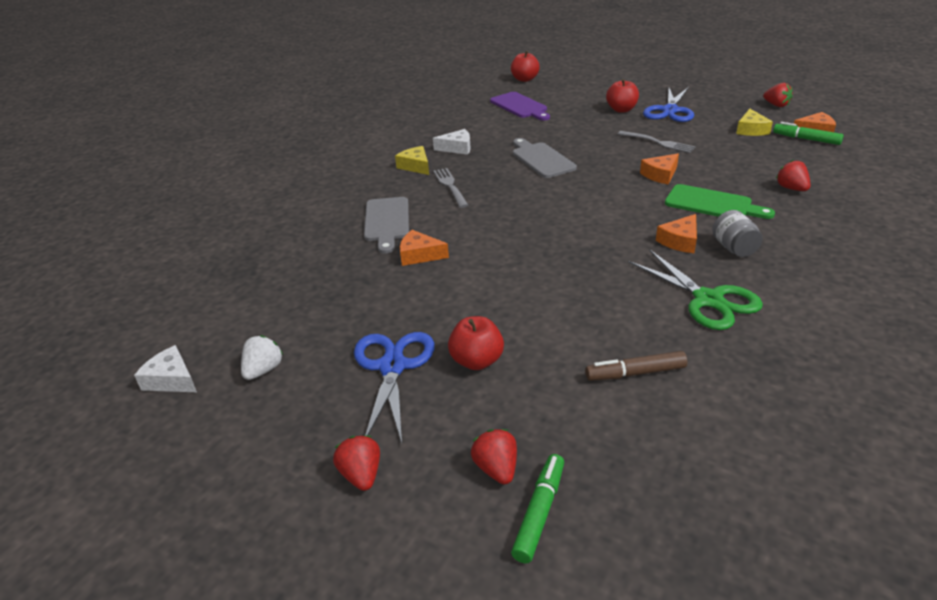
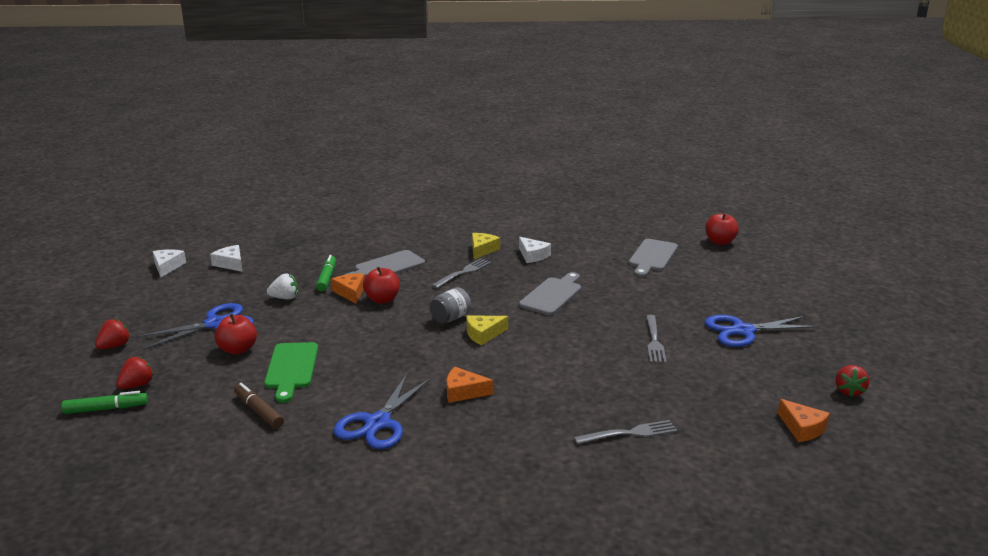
camera: 55 degrees right, 10 degrees down
white strawberry [241,335,283,380] -> white strawberry moved to [267,274,298,299]
purple cutting board [490,92,550,121] -> grey cutting board [629,239,678,277]
red apple [606,79,639,113] -> red apple moved to [363,267,400,304]
green scissors [628,250,763,330] -> blue scissors [333,374,431,449]
orange cheese [640,153,679,185] -> none
green cutting board [665,184,775,219] -> green cutting board moved to [264,342,318,403]
grey jar [712,210,763,257] -> grey jar moved to [430,287,471,323]
yellow cheese [736,109,773,136] -> yellow cheese moved to [467,316,508,346]
green marker [773,122,844,145] -> green marker moved to [316,255,336,292]
red strawberry [776,160,811,191] -> grey fork [574,420,677,444]
none -> white cheese [210,245,243,272]

